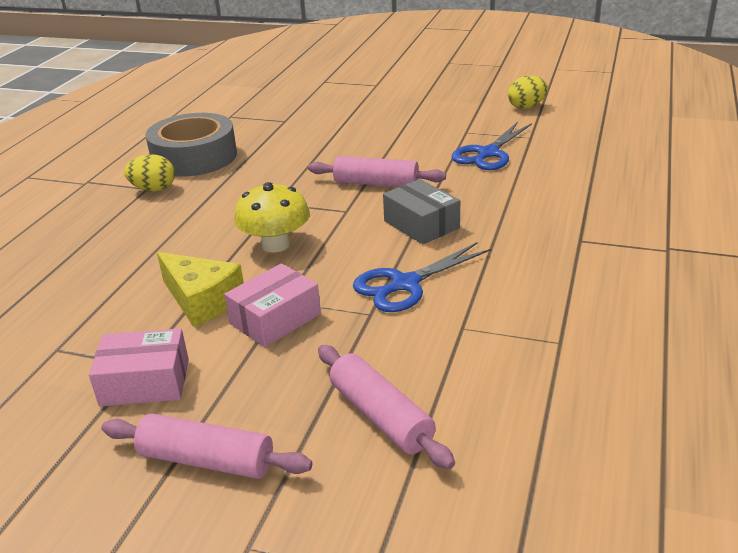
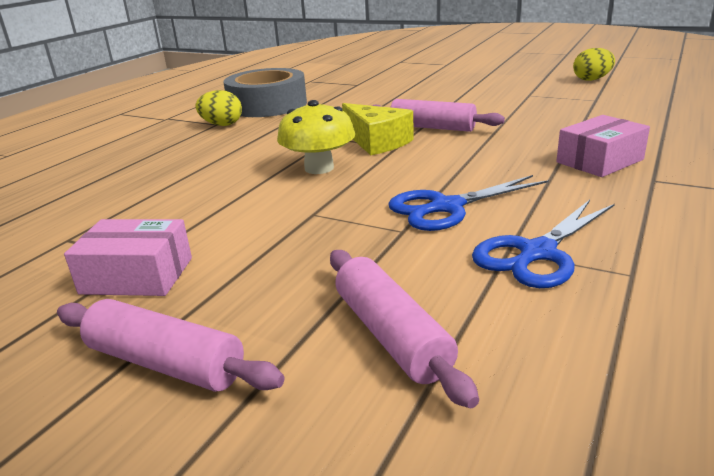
camera: 10 degrees right, 5 degrees down
yellow cheese [157,252,244,327] -> yellow cheese moved to [342,103,414,155]
pink box [224,263,321,347] -> pink box moved to [556,115,650,177]
grey box [383,179,460,244] -> none
blue scissors [451,122,532,170] -> blue scissors moved to [472,200,615,288]

